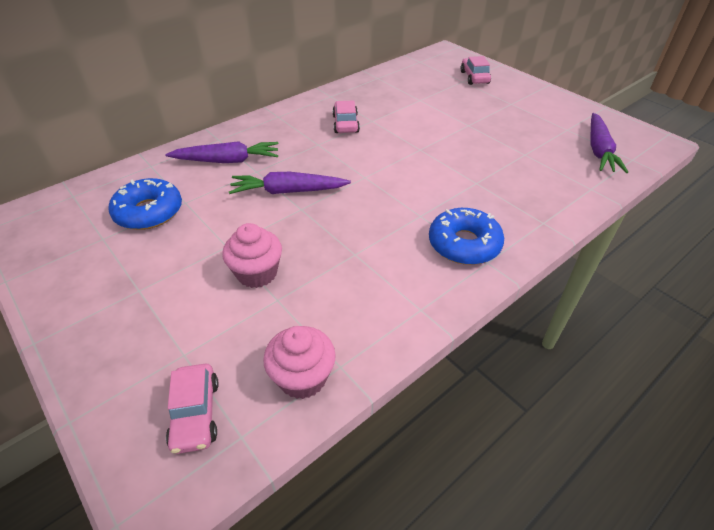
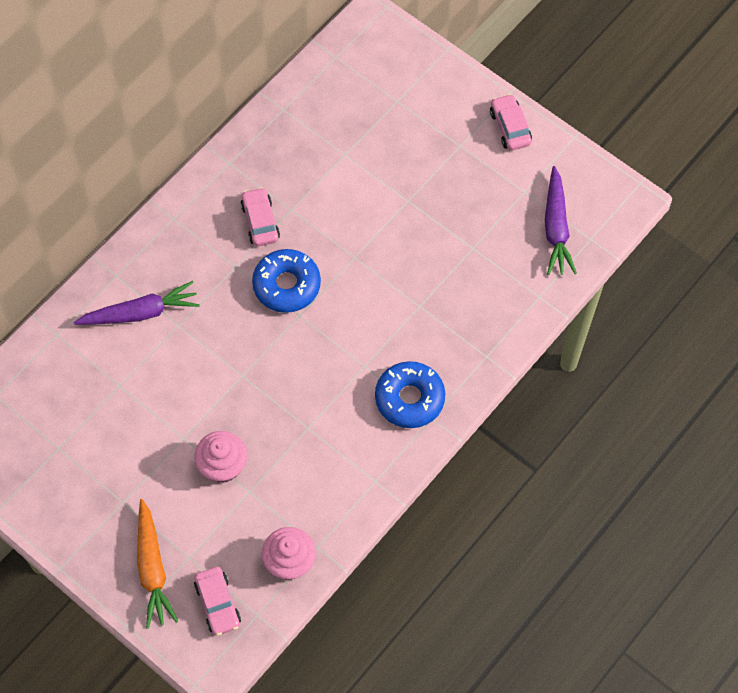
camera: 10 degrees left, 20 degrees up
blue donut [108,178,182,230] -> blue donut moved to [252,249,321,313]
purple carrot [229,172,351,194] -> none
pink car [460,56,491,85] -> pink car moved to [490,94,532,151]
none -> orange carrot [137,499,178,629]

